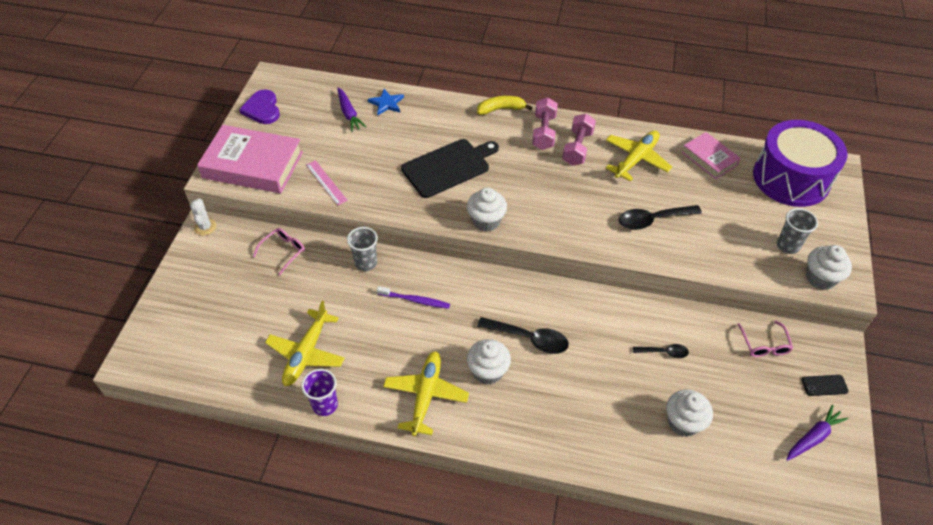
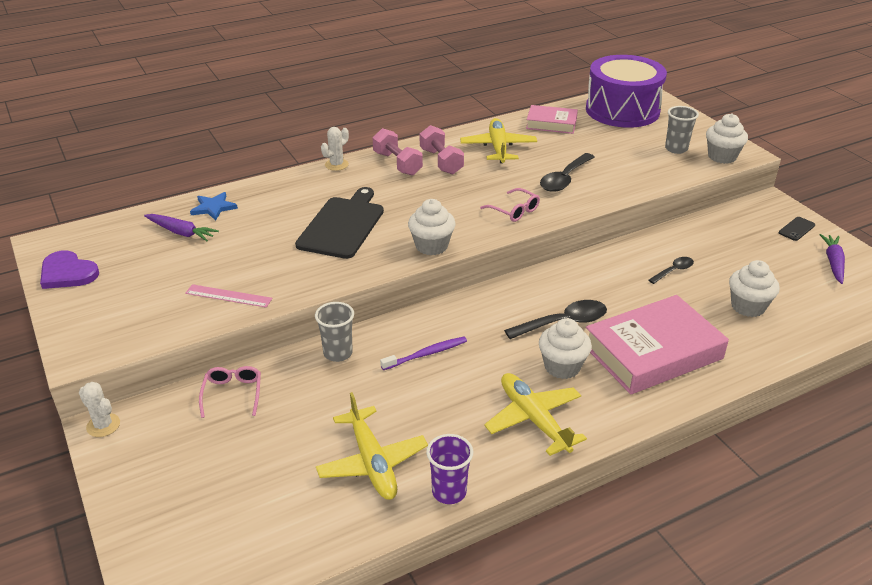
camera: 40 degrees left, 15 degrees down
pink book [197,125,303,193] -> pink book moved to [586,295,729,394]
yellow banana [477,96,532,115] -> white cactus [321,127,349,171]
pink glasses [737,321,793,357] -> pink glasses moved to [480,188,540,222]

